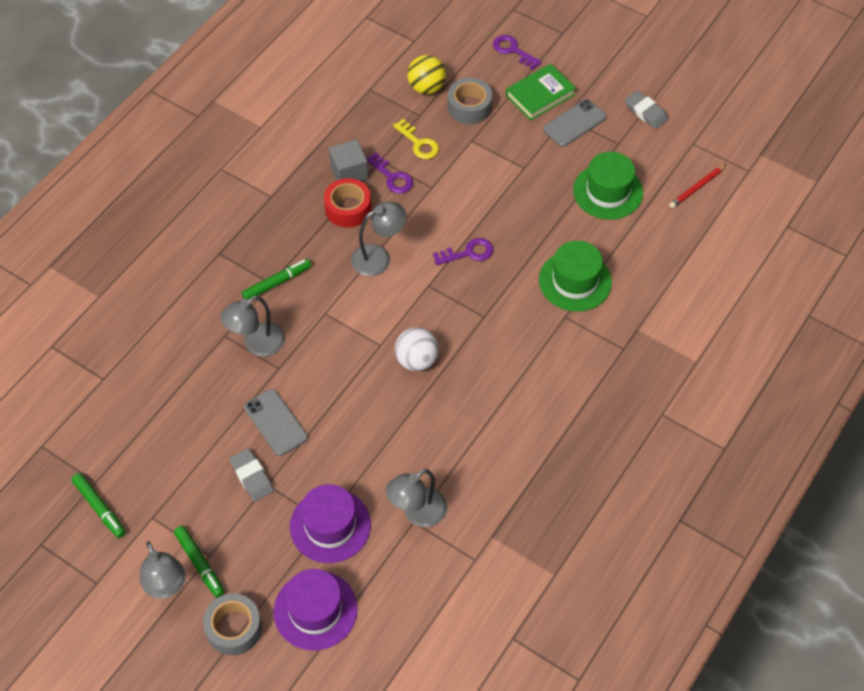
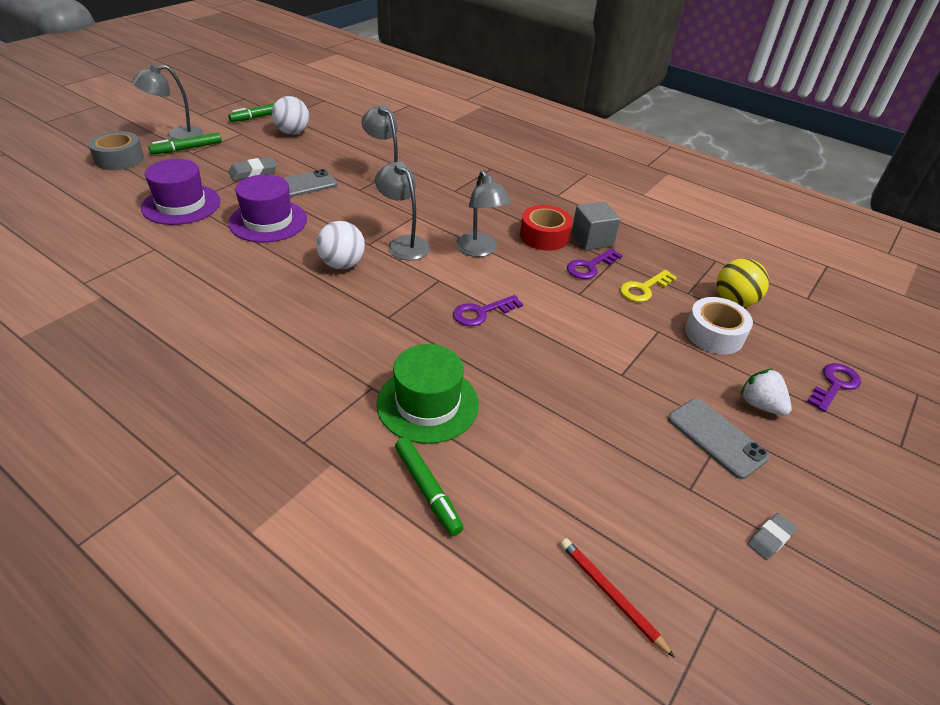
camera: 90 degrees right, 15 degrees down
green marker [242,259,311,300] -> green marker moved to [395,437,464,536]
purple hat [273,569,358,651] -> purple hat moved to [228,174,307,242]
grey lamp [386,469,447,527] -> grey lamp moved to [375,162,431,260]
purple key [433,238,493,265] -> purple key turned 75 degrees clockwise [453,295,523,327]
grey tape [448,78,493,124] -> white tape [685,297,753,354]
green book [506,64,576,120] -> white strawberry [740,369,792,416]
green hat [573,152,643,220] -> none
grey eraser [625,90,668,129] -> grey eraser [747,513,797,560], size x0.66
none -> white ball [272,96,309,135]

